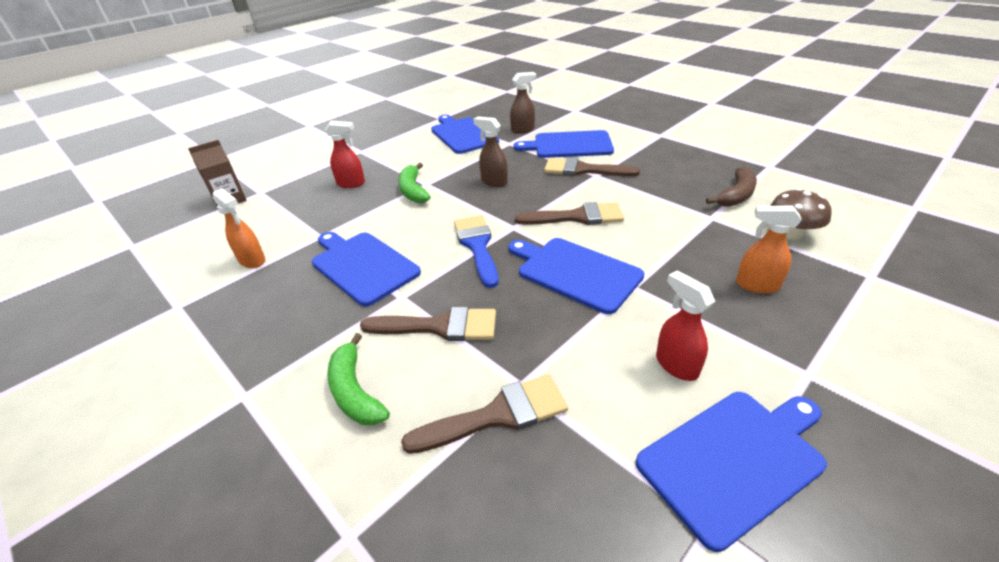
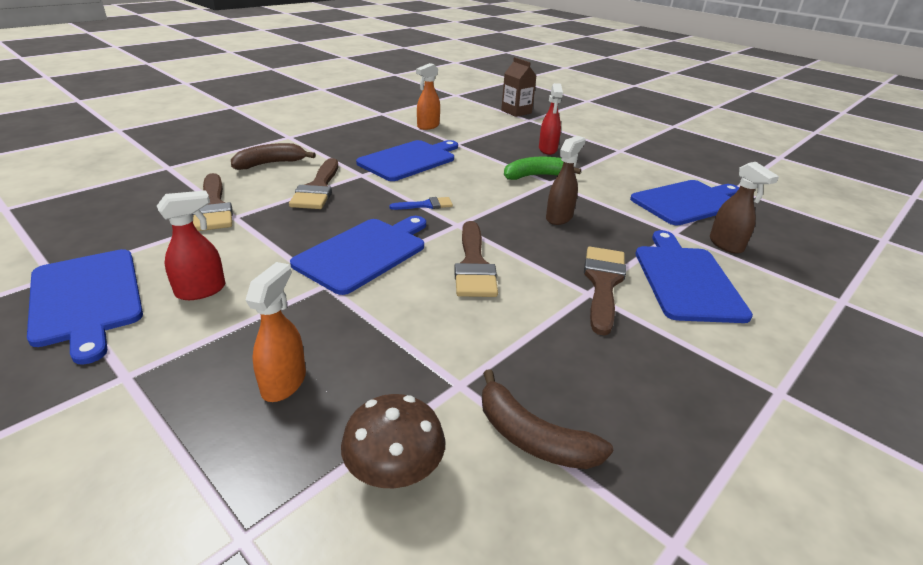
camera: 85 degrees right, 5 degrees down
green banana [327,333,390,425] -> brown banana [231,143,316,170]
blue brush [454,215,498,288] -> blue brush [389,197,453,210], size x0.54

